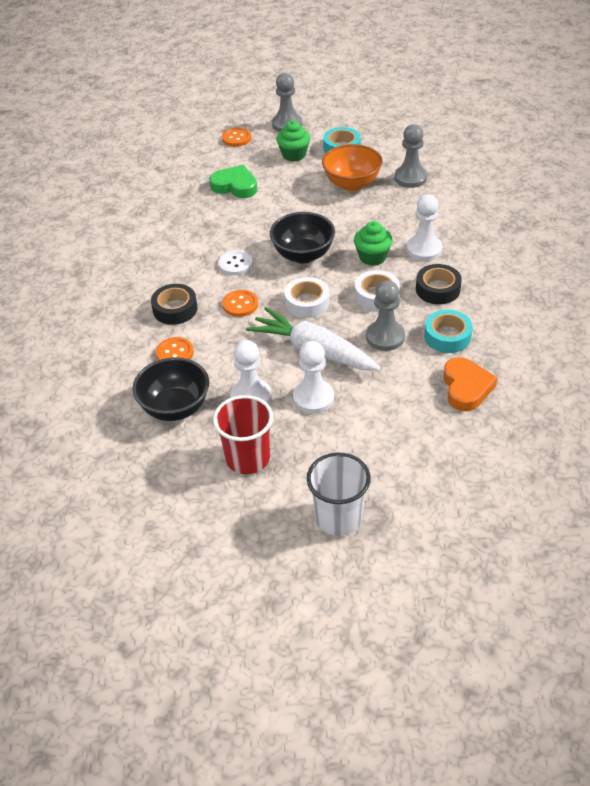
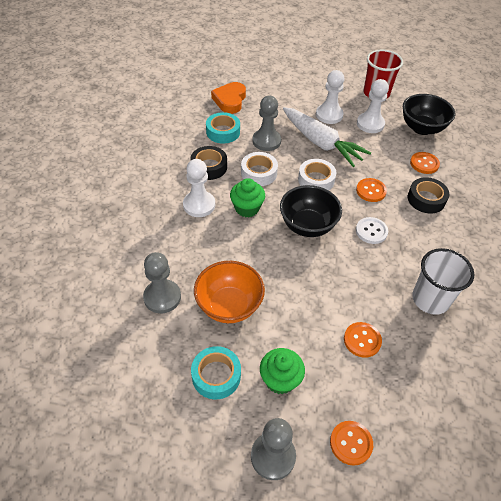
camera: 170 degrees left, 5 degrees up
green heart [209,165,257,198] -> orange button [344,322,382,358]
white cup [307,453,371,536] -> white cup moved to [412,248,474,315]

